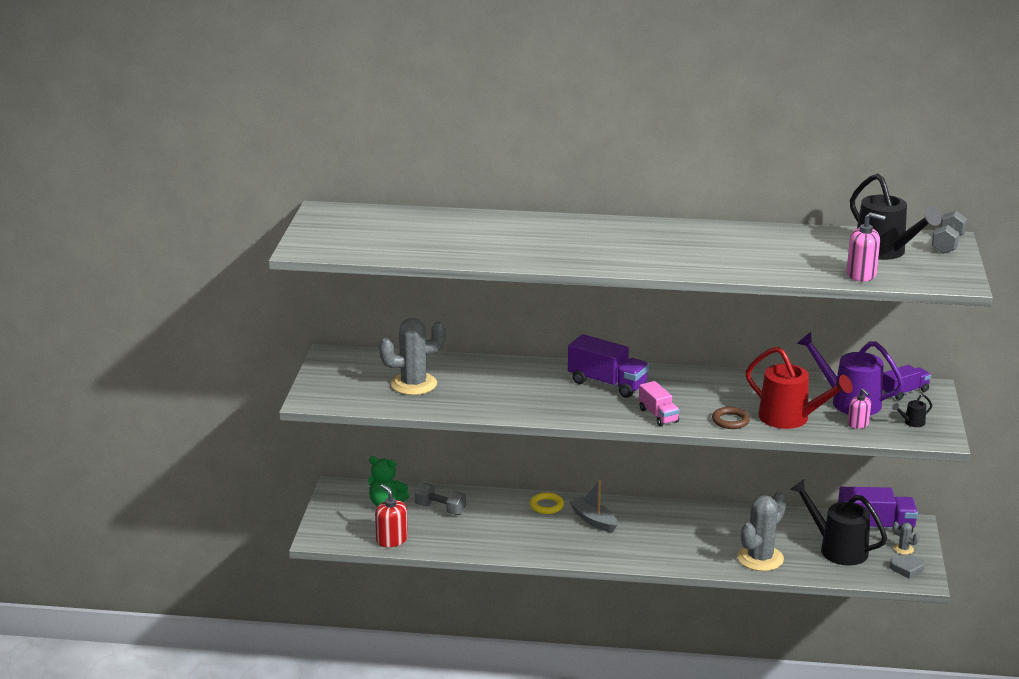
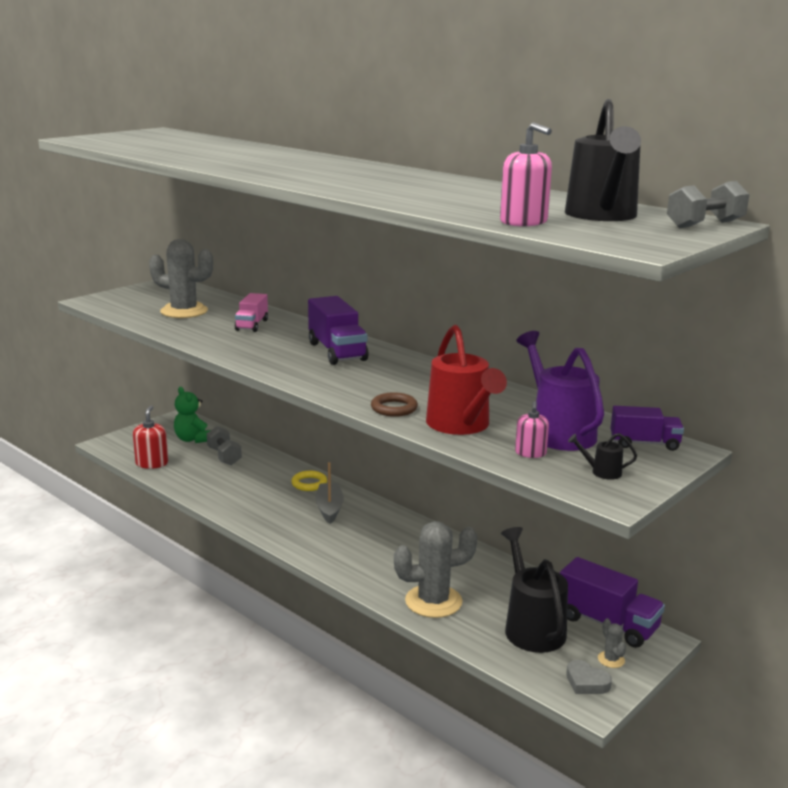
camera: 35 degrees right, 5 degrees down
pink truck [639,381,680,427] -> pink truck moved to [235,293,268,332]

